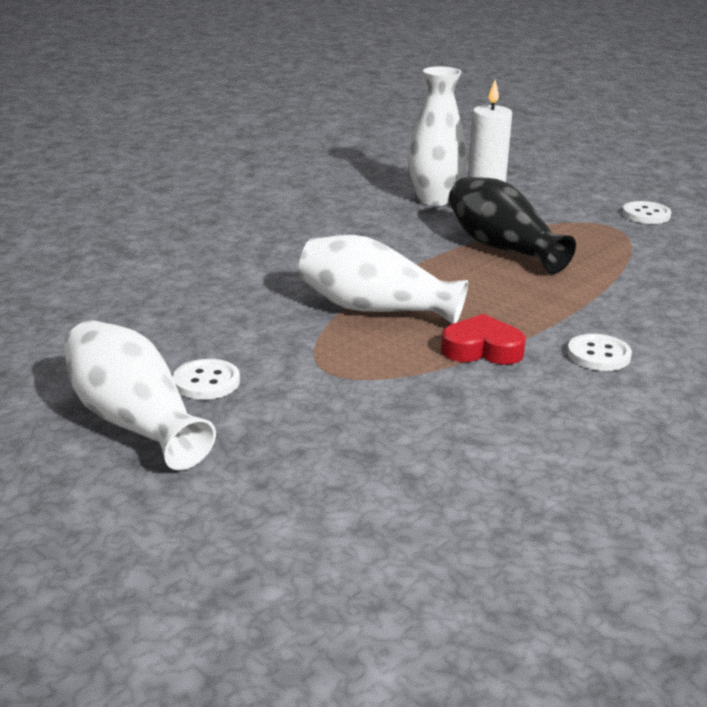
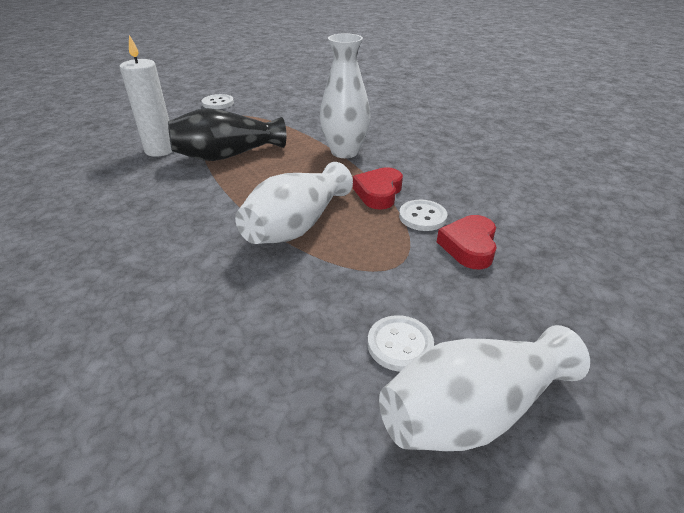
camera: 75 degrees left, 10 degrees up
white vase [407,66,467,206] -> white vase moved to [320,33,371,158]
white button [567,334,632,371] -> white button moved to [399,200,447,231]
none -> red heart [437,215,497,270]

